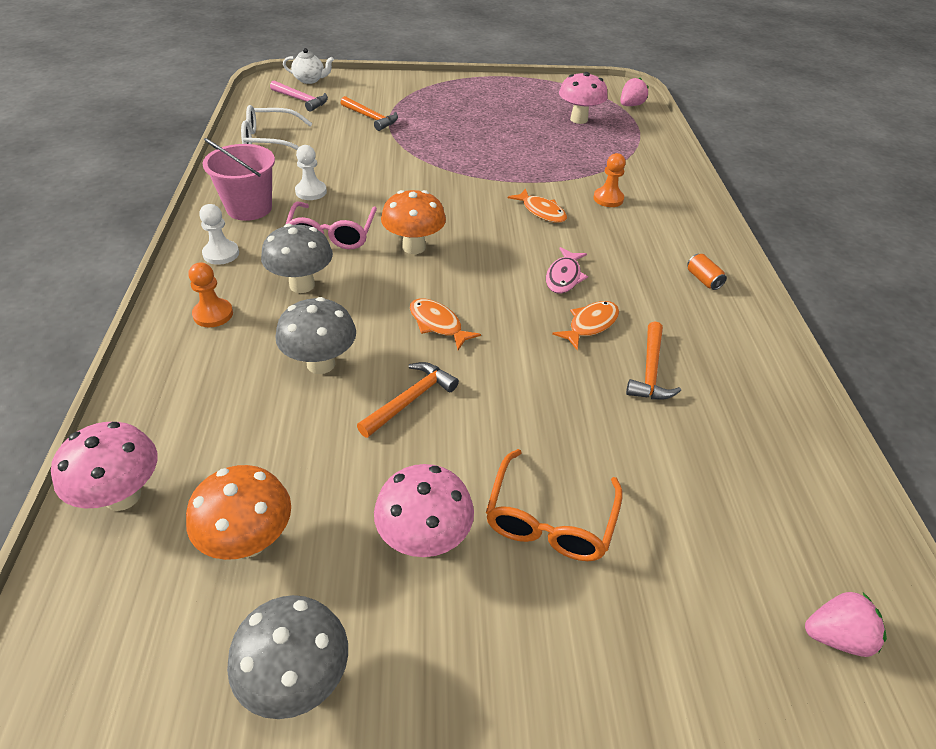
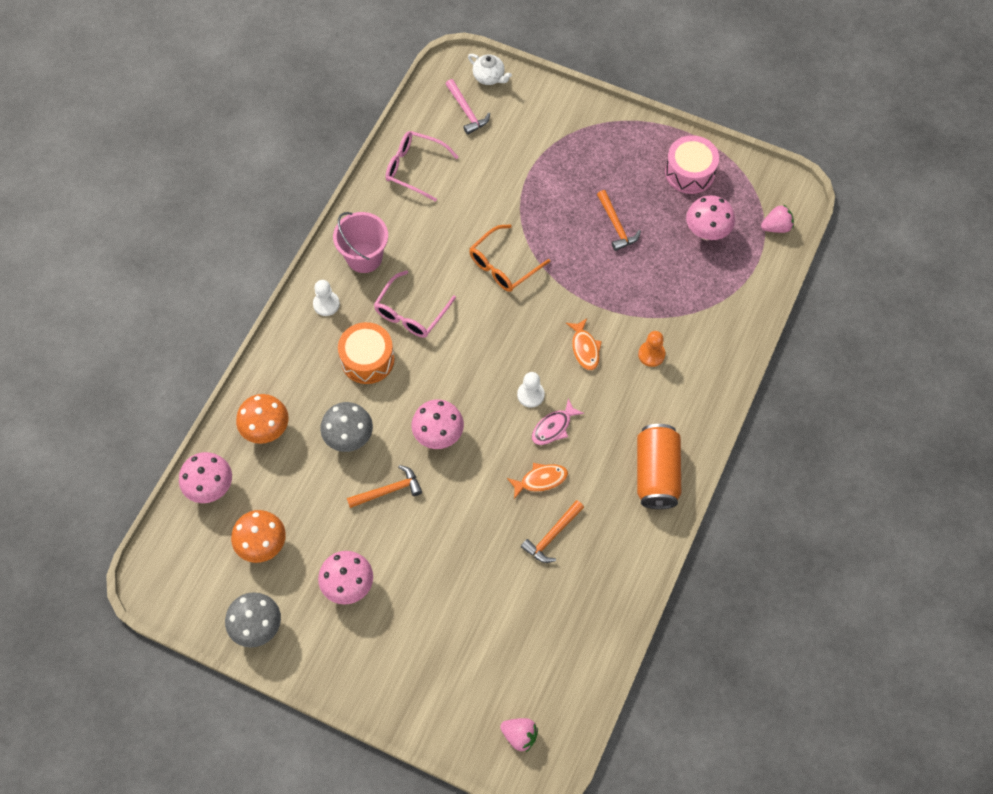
camera: 30 degrees right, 20 degrees up
orange pawn [188,263,233,327] -> none
white glasses [241,105,313,150] -> pink glasses [385,131,459,202]
grey mushroom [261,224,333,293] -> orange drum [338,322,395,384]
white pawn [295,145,327,200] -> white pawn moved to [517,372,545,408]
orange hammer [341,96,398,131] -> orange hammer moved to [597,190,641,251]
orange mushroom [381,190,446,254] -> orange mushroom moved to [236,394,289,444]
orange fish [409,298,481,350] -> pink mushroom [412,399,464,449]
orange glasses [486,449,623,561] -> orange glasses moved to [469,224,550,292]
orange can [687,254,727,290] -> orange can [637,424,681,509], size x2.49
none -> pink drum [665,135,719,194]

